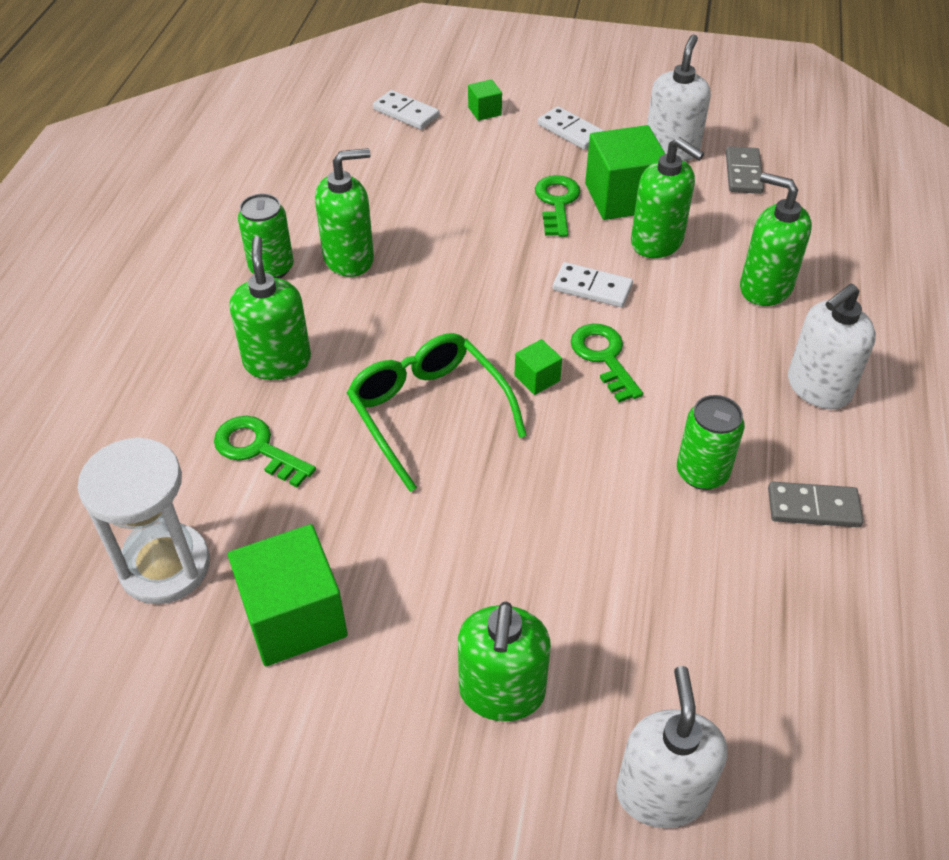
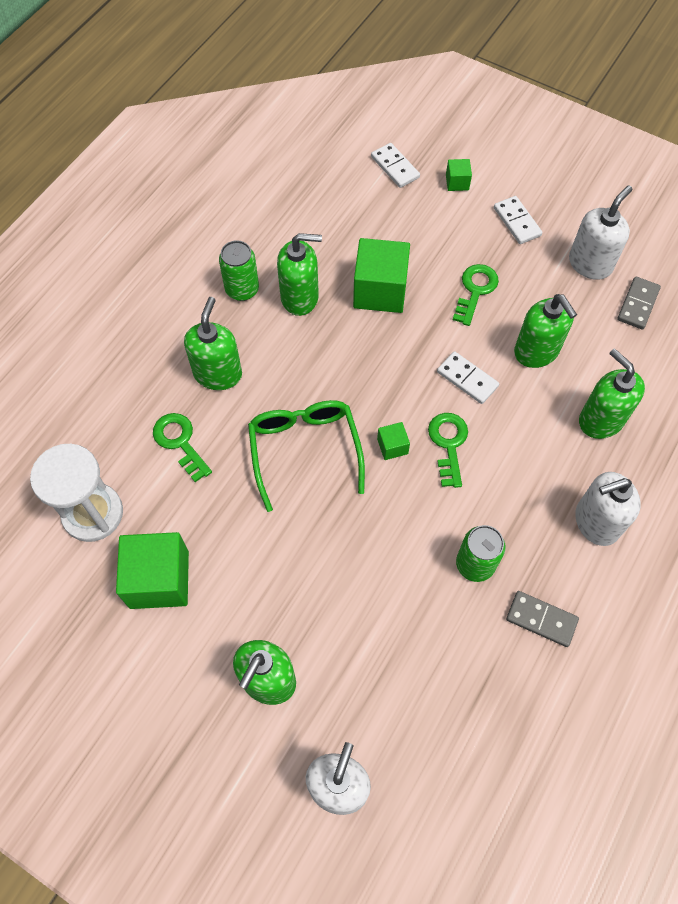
camera: 20 degrees right, 15 degrees up
green cube [585,125,665,220] -> green cube moved to [353,238,410,313]

